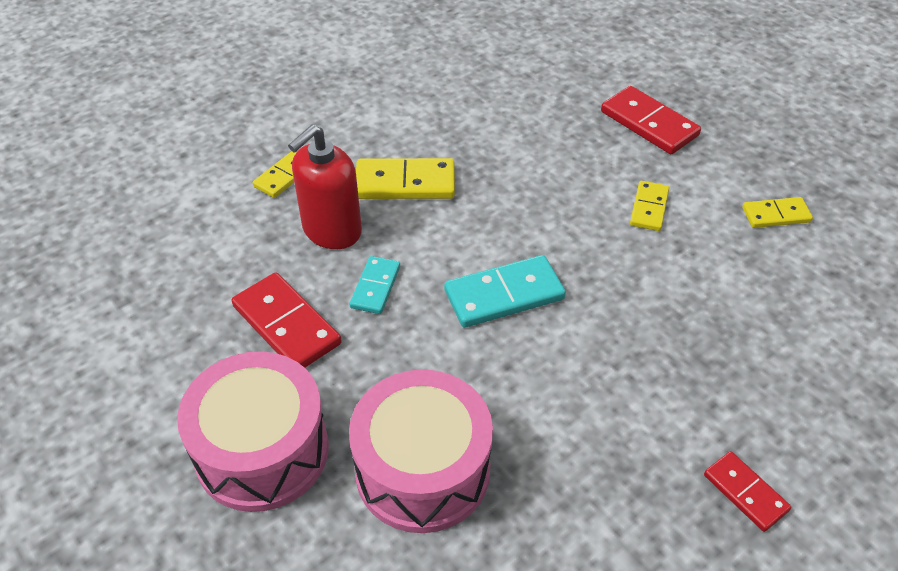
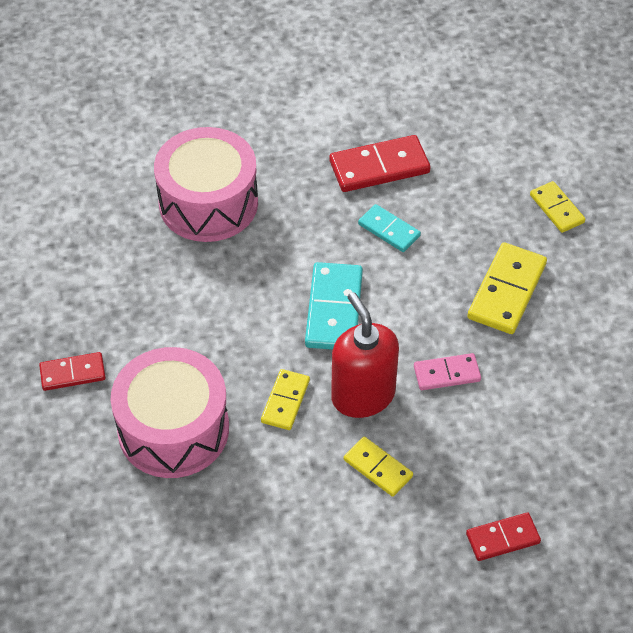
camera: 115 degrees right, 5 degrees up
pink drum [177,351,329,512] -> pink drum moved to [111,347,229,478]
red soap dispenser [288,125,362,249] -> red soap dispenser moved to [331,292,399,418]
red domino [601,86,701,154] -> red domino [466,513,541,561], size x0.61
yellow domino [742,197,813,228] -> yellow domino moved to [261,369,310,430]
none -> pink domino [414,353,481,390]

